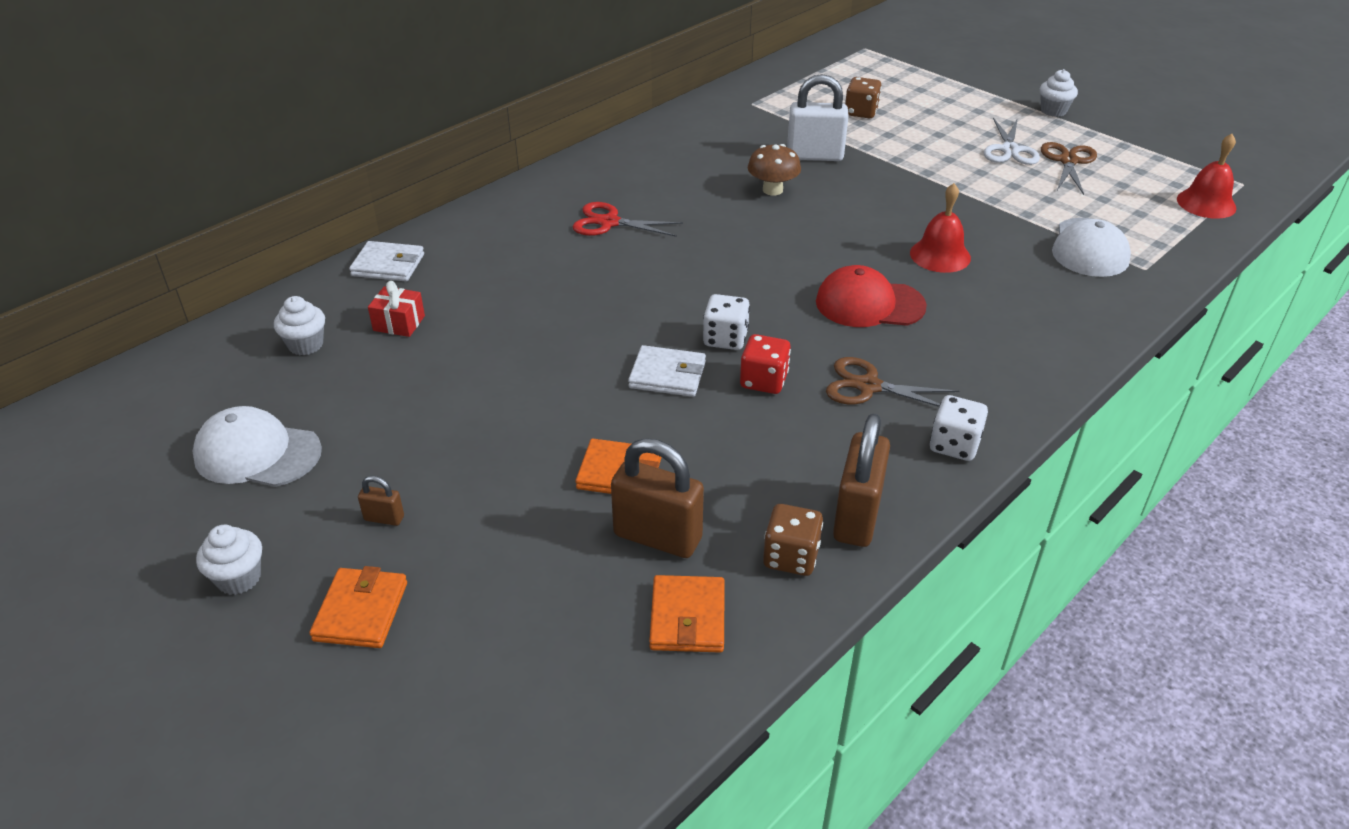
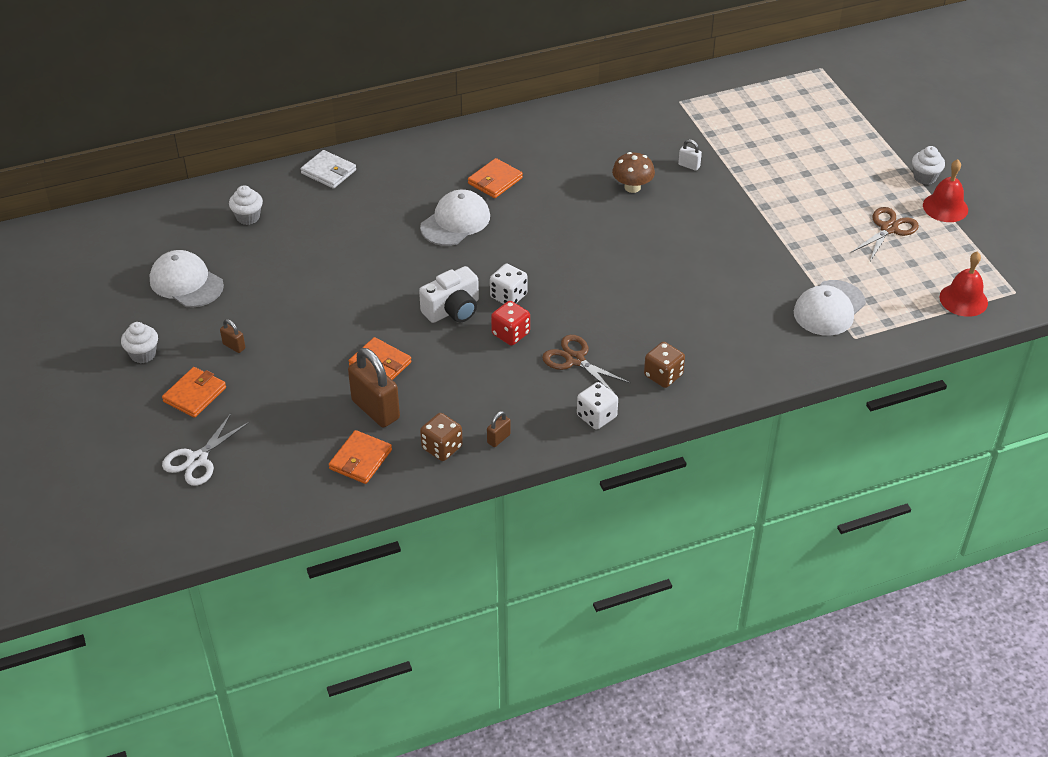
camera: 25 degrees right, 5 degrees up
red gift [368,281,425,337] -> none
red scissors [573,202,683,237] -> orange wallet [468,158,523,198]
white wallet [628,345,706,397] -> white camera [419,266,479,323]
white padlock [787,74,849,161] -> white padlock [678,139,702,171], size x0.46
red cap [816,265,927,327] -> none
brown padlock [833,414,890,547] -> brown padlock [487,411,511,447], size x0.46
brown dice [845,77,881,118] -> brown dice moved to [644,342,685,388]
red bell [910,183,971,273] -> red bell moved to [923,159,968,222]
white scissors [984,118,1040,165] -> white scissors moved to [162,414,250,486]
none -> white cap [420,190,490,246]

